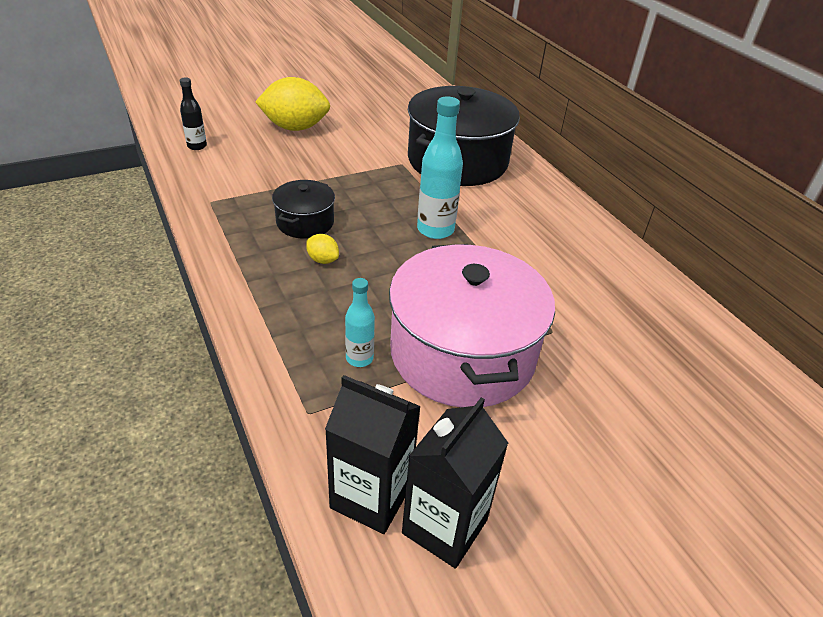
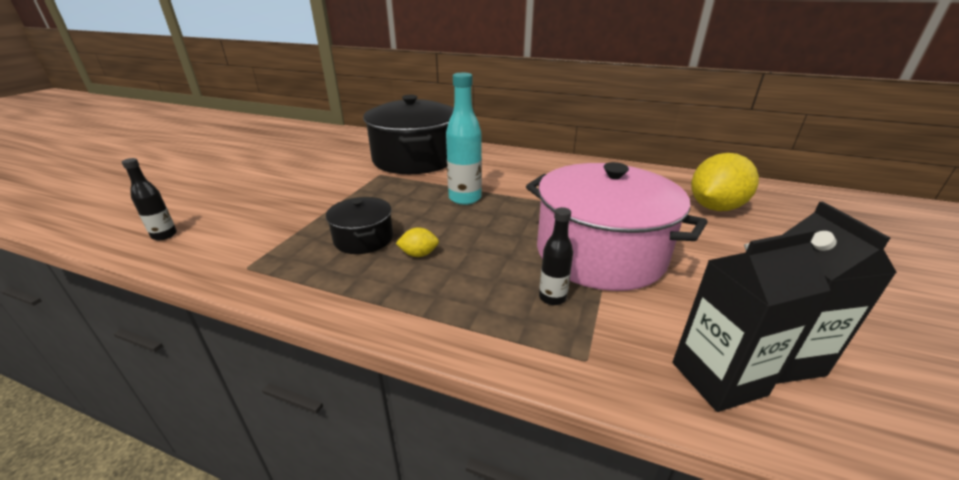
camera: 40 degrees left, 10 degrees down
yellow lemon [255,77,330,131] -> yellow lemon moved to [691,153,759,211]
turquoise bottle [345,278,375,367] -> black bottle [539,207,573,305]

